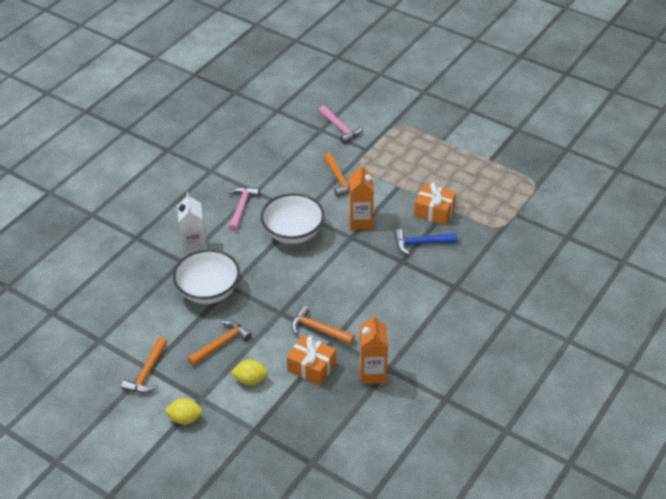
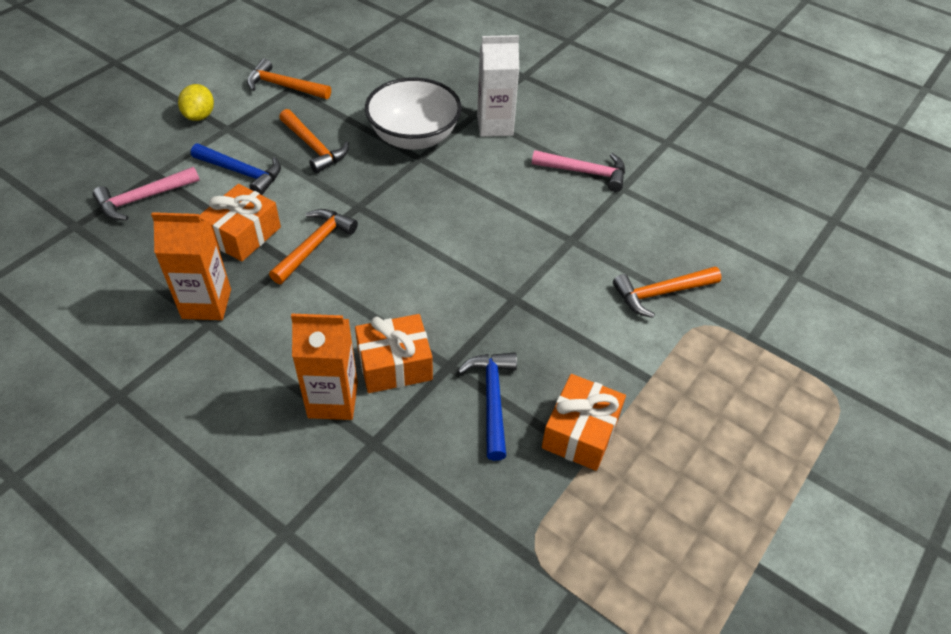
camera: 90 degrees right, 5 degrees up
yellow lemon [231,359,268,385] -> blue hammer [191,144,281,195]
white bowl [261,193,324,244] -> none
pink hammer [319,105,362,144] -> pink hammer moved to [93,167,200,220]
orange carton [349,163,374,230] -> orange carton moved to [291,313,358,420]
none -> orange gift [355,314,433,393]

